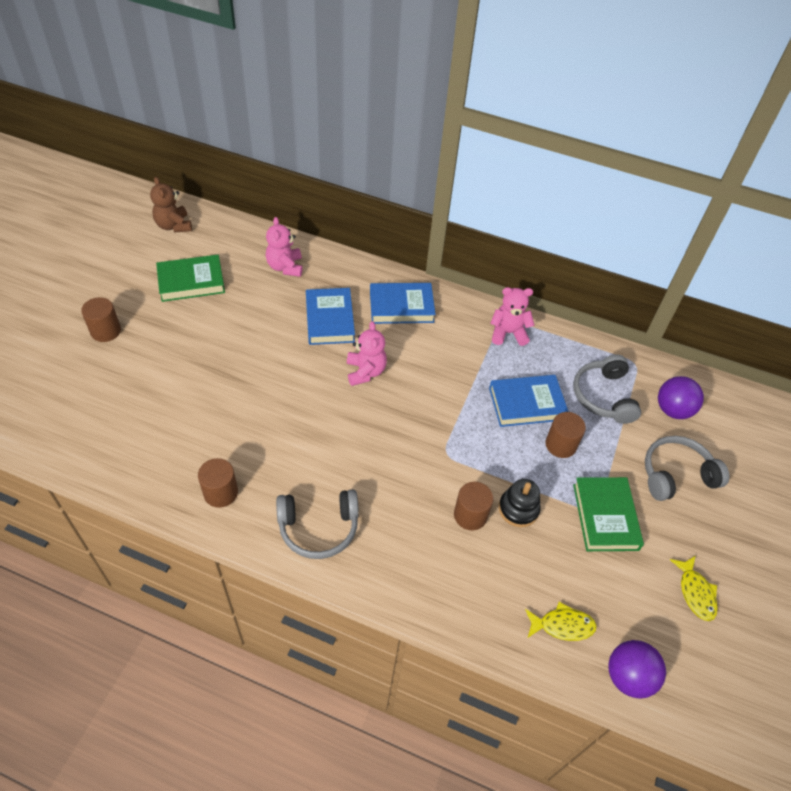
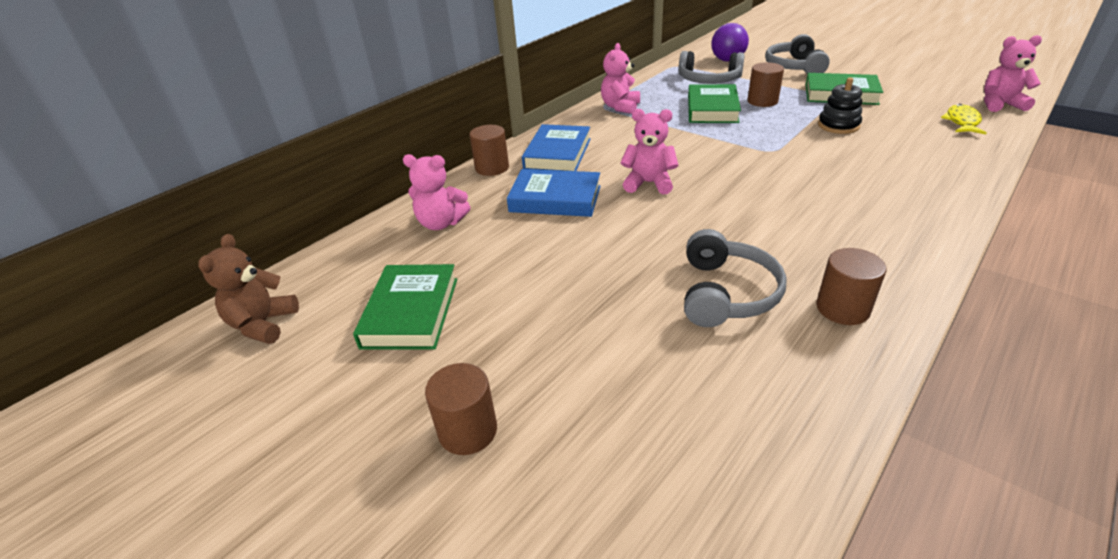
camera: 65 degrees left, 15 degrees down
brown teddy bear [150,177,192,233] -> brown teddy bear turned 105 degrees clockwise [198,234,299,344]
grey headphones [276,489,359,559] -> grey headphones moved to [684,229,787,327]
brown cylinder [454,482,493,530] -> brown cylinder moved to [469,125,509,176]
blue book [489,375,569,427] -> green book [688,84,741,123]
purple ball [608,640,666,698] -> pink teddy bear [984,35,1042,112]
yellow fish [670,556,718,621] -> none

